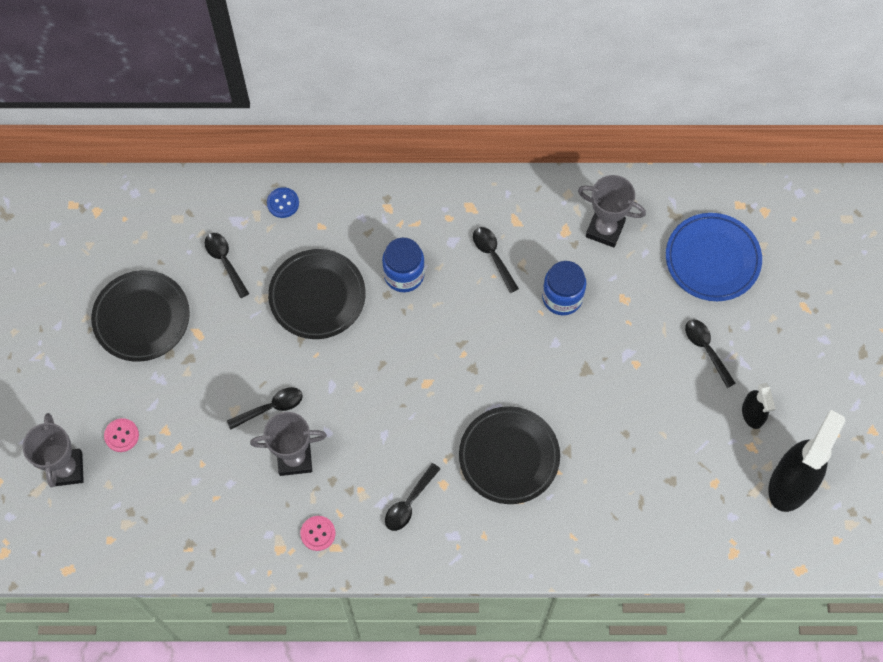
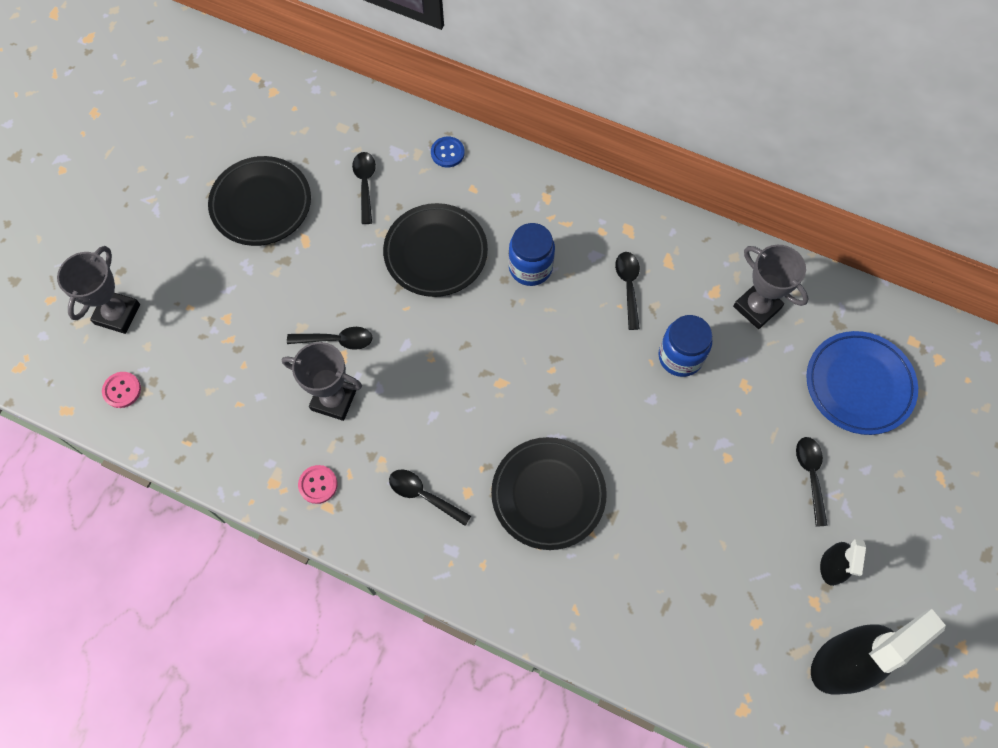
camera: 25 degrees right, 0 degrees up
pink button [104,418,139,452] -> pink button moved to [102,372,141,408]
black spoon [385,463,440,531] -> black spoon turned 60 degrees clockwise [389,469,471,526]

